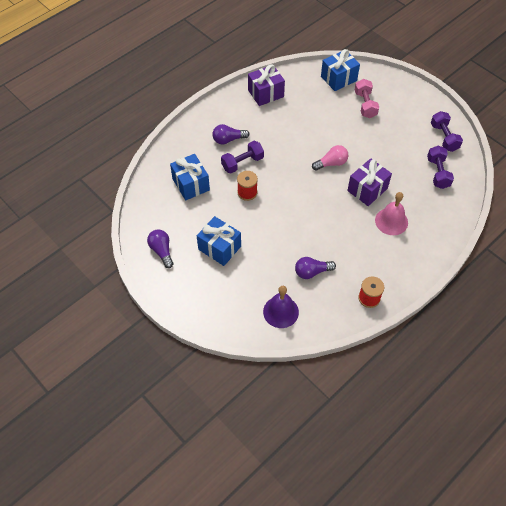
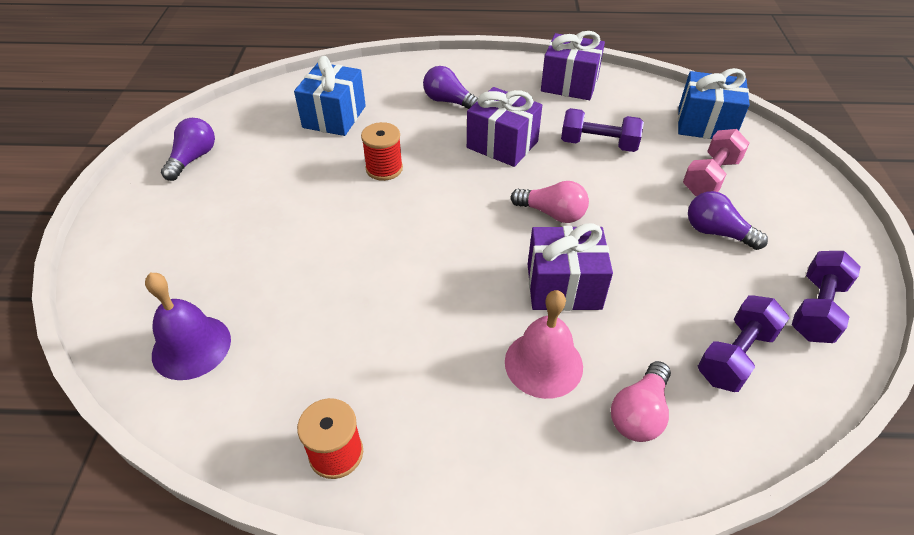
camera: 45 degrees right, 10 degrees down
blue gift [197,216,241,266] -> none
purple dumbbell [221,141,264,174] -> purple dumbbell moved to [561,108,644,152]
purple light bulb [295,257,336,279] -> purple light bulb moved to [688,191,768,250]
none -> purple gift [467,87,542,167]
none -> pink light bulb [611,361,671,442]

